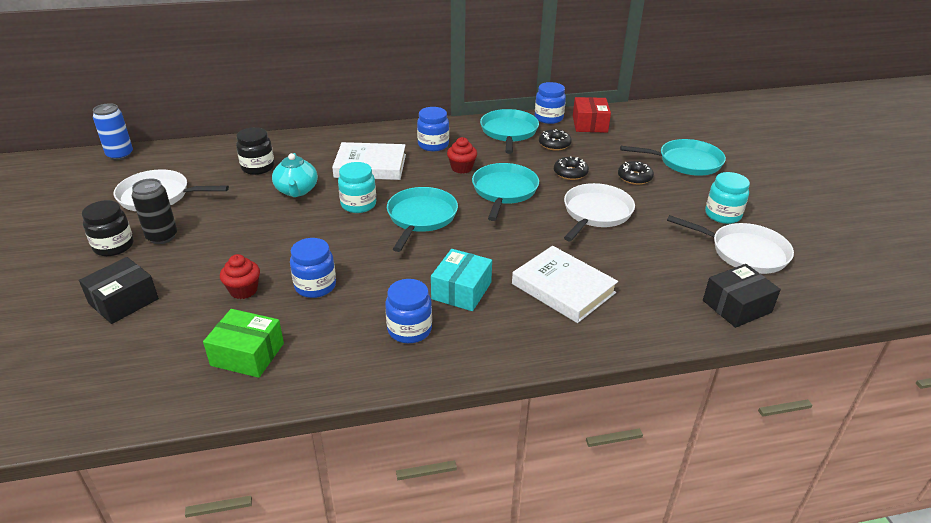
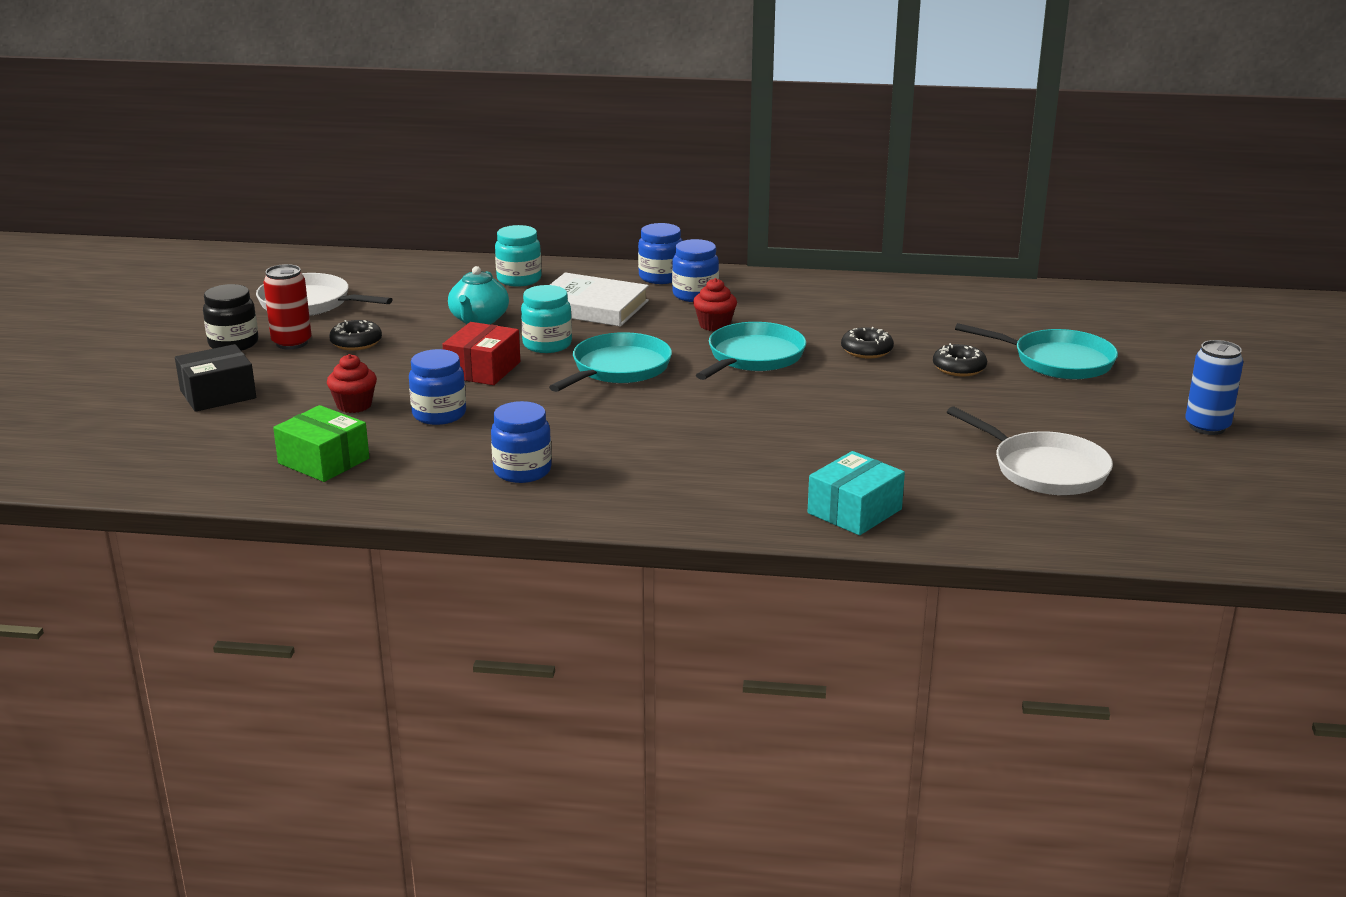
camera: 20 degrees right, 10 degrees down
blue can [93,103,133,160] -> blue can moved to [1185,340,1243,435]
black can [132,178,177,244] -> red can [263,264,311,349]
black jar [236,127,275,175] -> none
turquoise box [431,249,492,311] -> turquoise box moved to [808,451,905,535]
turquoise pan [480,109,539,154] -> none
white book [512,246,618,323] -> none
blue jar [535,82,566,124] -> blue jar moved to [638,223,683,284]
black donut [539,129,572,151] -> black donut moved to [329,320,382,350]
white pan [564,183,635,241] -> none
red box [573,97,611,133] -> red box moved to [442,322,520,385]
black box [703,264,781,328] -> none
turquoise jar [705,172,750,224] -> turquoise jar moved to [495,225,542,287]

